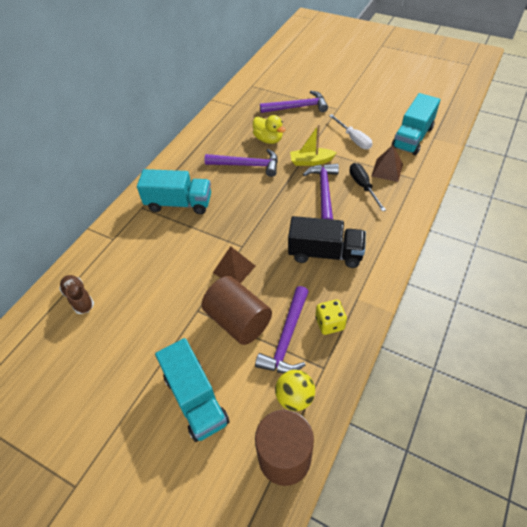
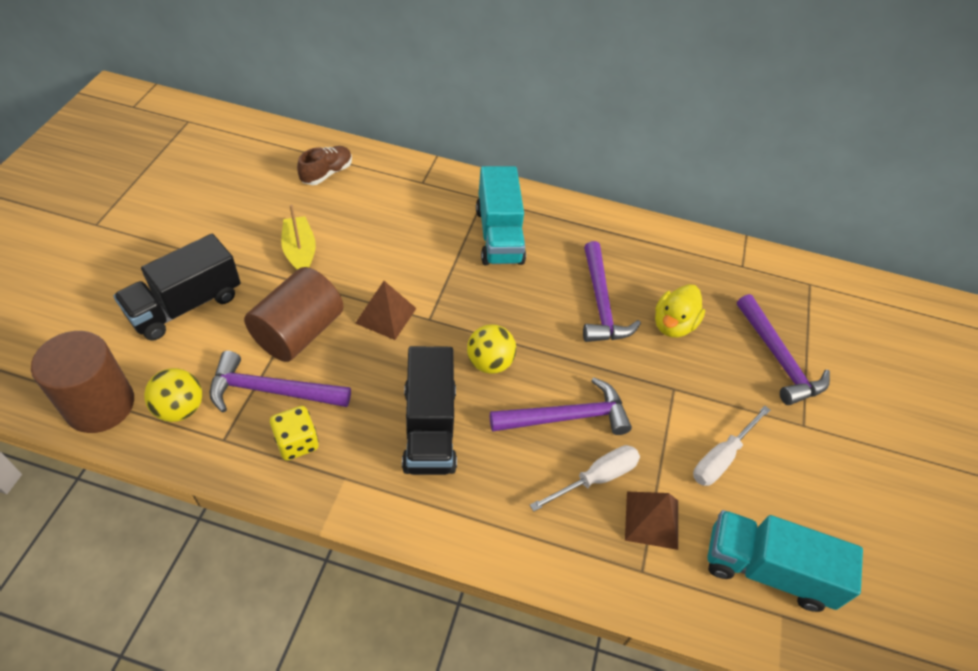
camera: 70 degrees right, 0 degrees up
turquoise truck [155,338,229,442] -> black truck [113,234,241,341]
yellow boat [290,124,337,166] -> yellow boat moved to [281,204,316,270]
black screwdriver [349,163,386,211] -> white screwdriver [530,445,640,512]
none -> yellow ball [467,324,516,374]

